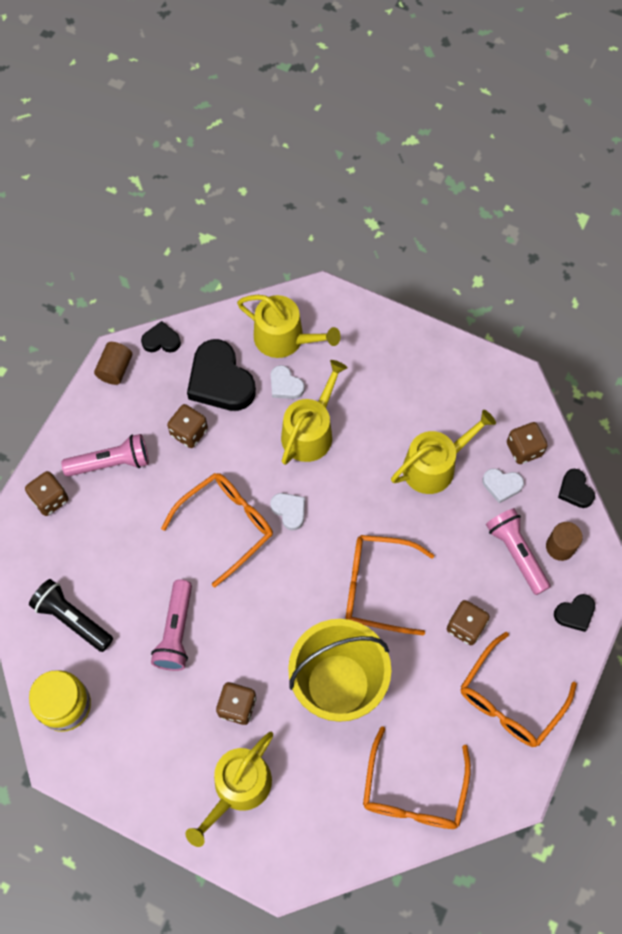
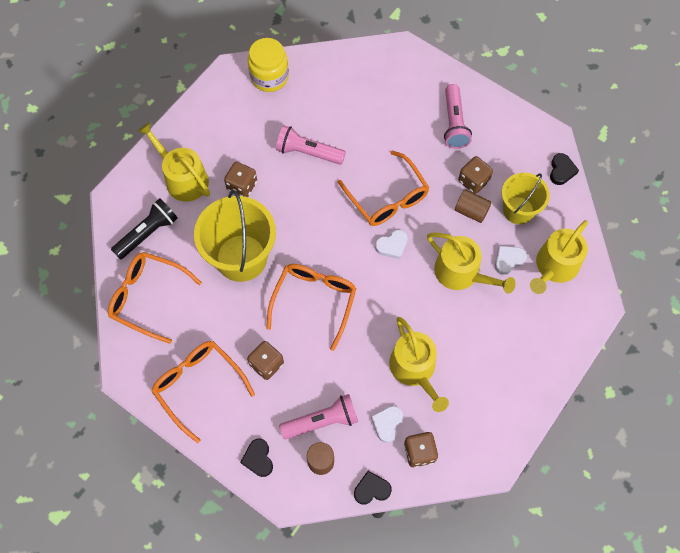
camera: 100 degrees right, 0 degrees up
brown dice [25,471,69,516] -> none
black flashlight [29,579,113,652] -> black flashlight moved to [111,198,178,260]
brown cylinder [94,342,132,385] -> brown cylinder moved to [455,189,492,223]
black heart [187,339,256,411] -> yellow bucket [502,173,550,224]

